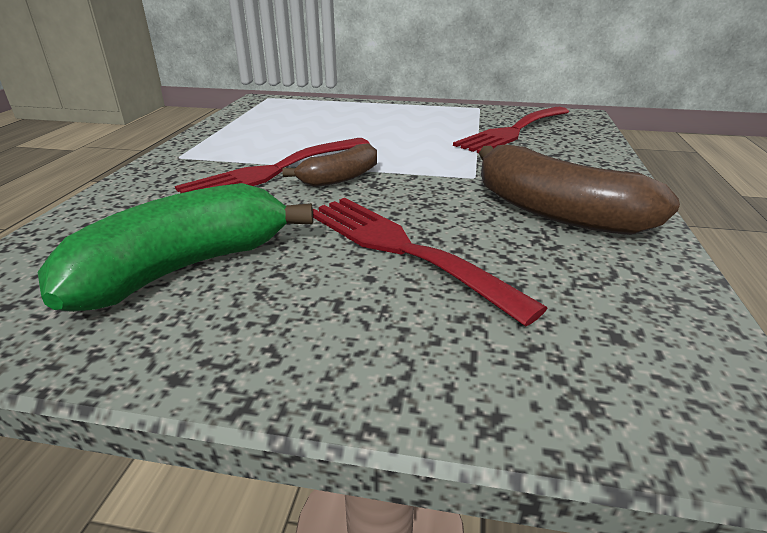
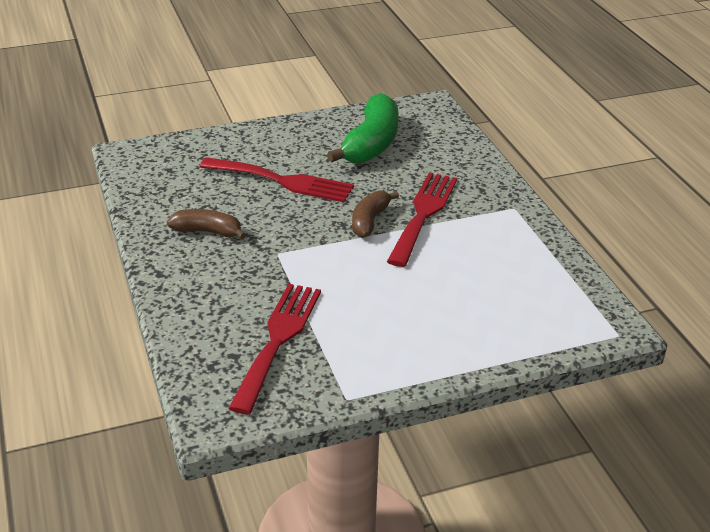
camera: 150 degrees right, 5 degrees up
brown banana [479,145,680,235] -> brown banana [167,209,246,239], size x0.57

